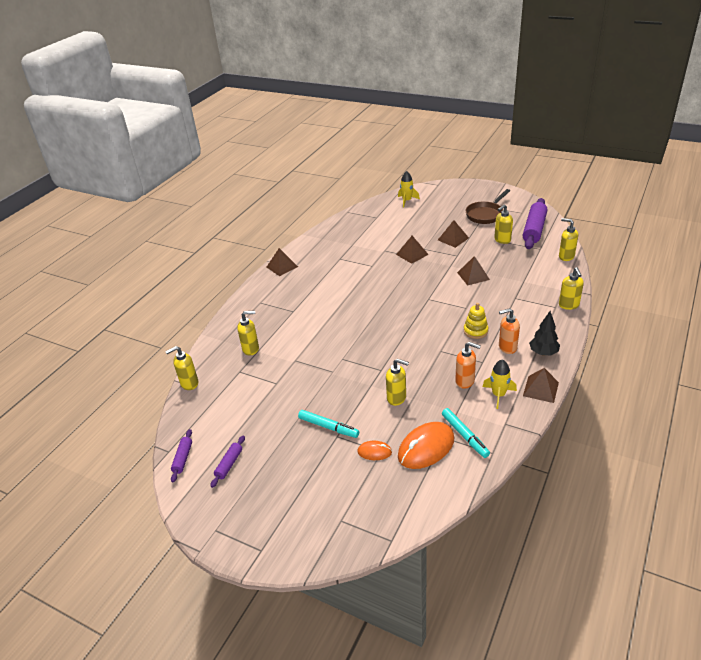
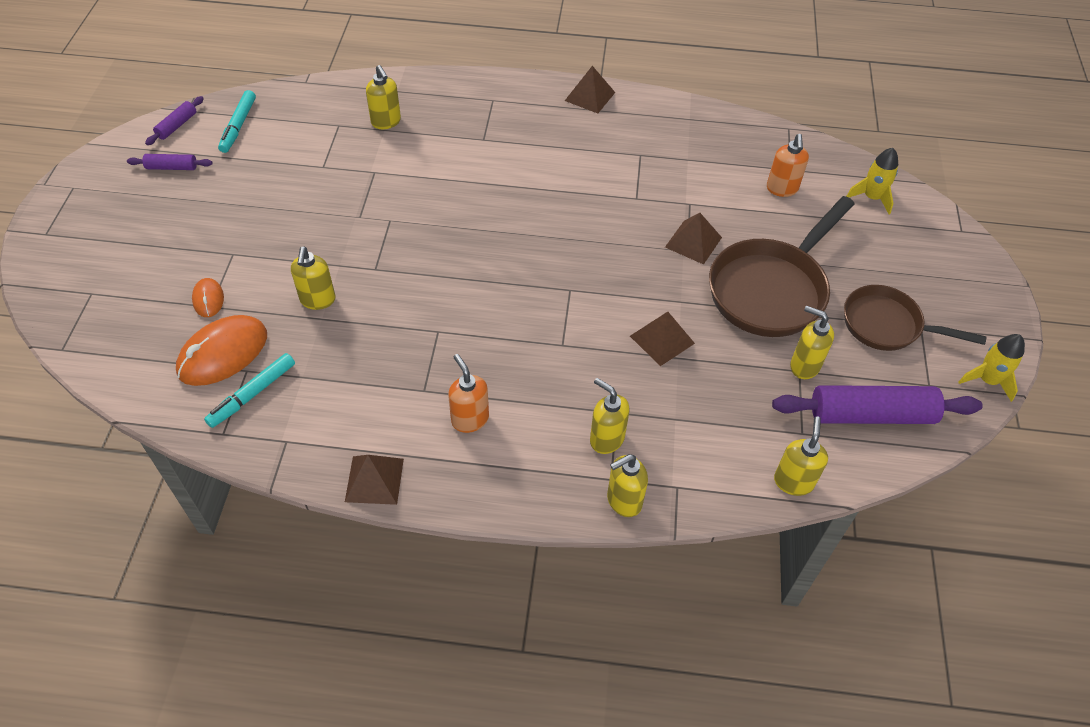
camera: 65 degrees right, 15 degrees up
yellow soap dispenser [165,346,198,390] -> yellow soap dispenser moved to [590,378,629,454]
purple rolling pin [171,429,192,483] -> purple rolling pin turned 45 degrees counterclockwise [145,96,204,145]
turquoise marker [298,410,359,438] -> turquoise marker moved to [218,90,256,153]
orange mouse [398,422,454,469] -> orange mouse turned 75 degrees counterclockwise [176,315,267,386]
brown pyramid [438,220,469,248] -> brown pan [709,196,855,337]
orange soap dispenser [455,342,481,389] -> orange soap dispenser moved to [767,134,809,197]
yellow stacking toy [464,303,488,339] -> none
yellow rocket [483,359,517,409] -> yellow rocket moved to [958,334,1025,402]
black tree [529,311,560,356] -> none

